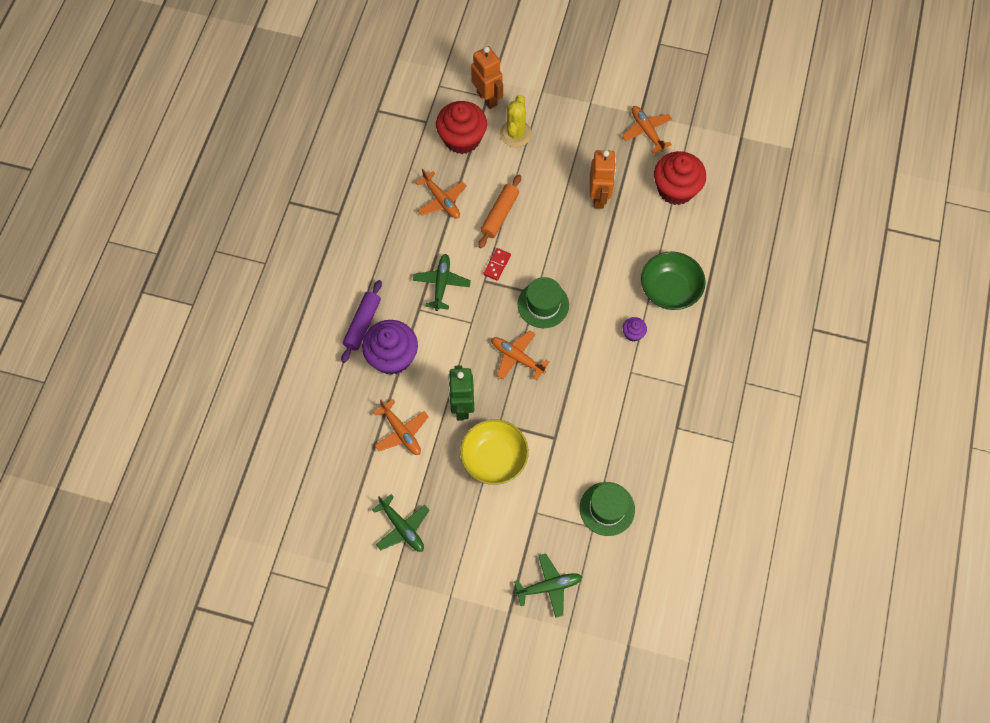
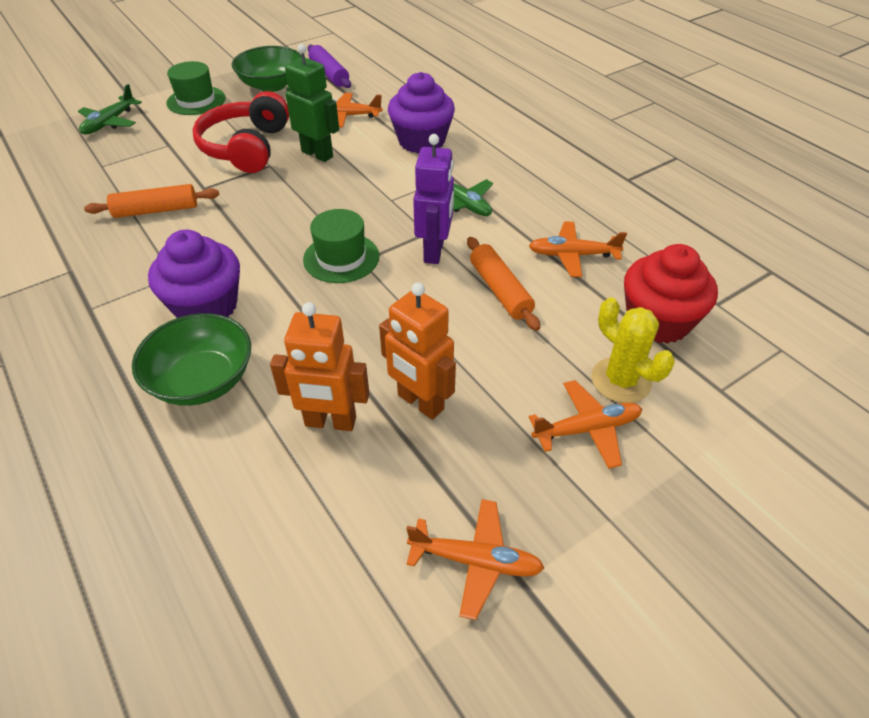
camera: 130 degrees right, 20 degrees down
purple rolling pin [341,280,382,363] -> purple rolling pin moved to [307,45,351,88]
green plane [372,494,430,552] -> green bowl [232,46,302,92]
yellow bowl [460,419,529,485] -> red headphones [192,91,289,173]
orange robot [471,46,503,109] -> orange robot moved to [270,302,370,431]
red domino [483,248,511,281] -> purple robot [413,134,454,264]
orange plane [491,331,549,380] -> orange plane moved to [529,380,642,469]
green hat [580,482,635,536] -> green hat moved to [166,61,226,115]
purple cupcake [623,317,647,342] -> purple cupcake [148,230,240,318], size x2.22
red cupcake [654,151,706,205] -> none
none -> orange rolling pin [84,184,219,218]

